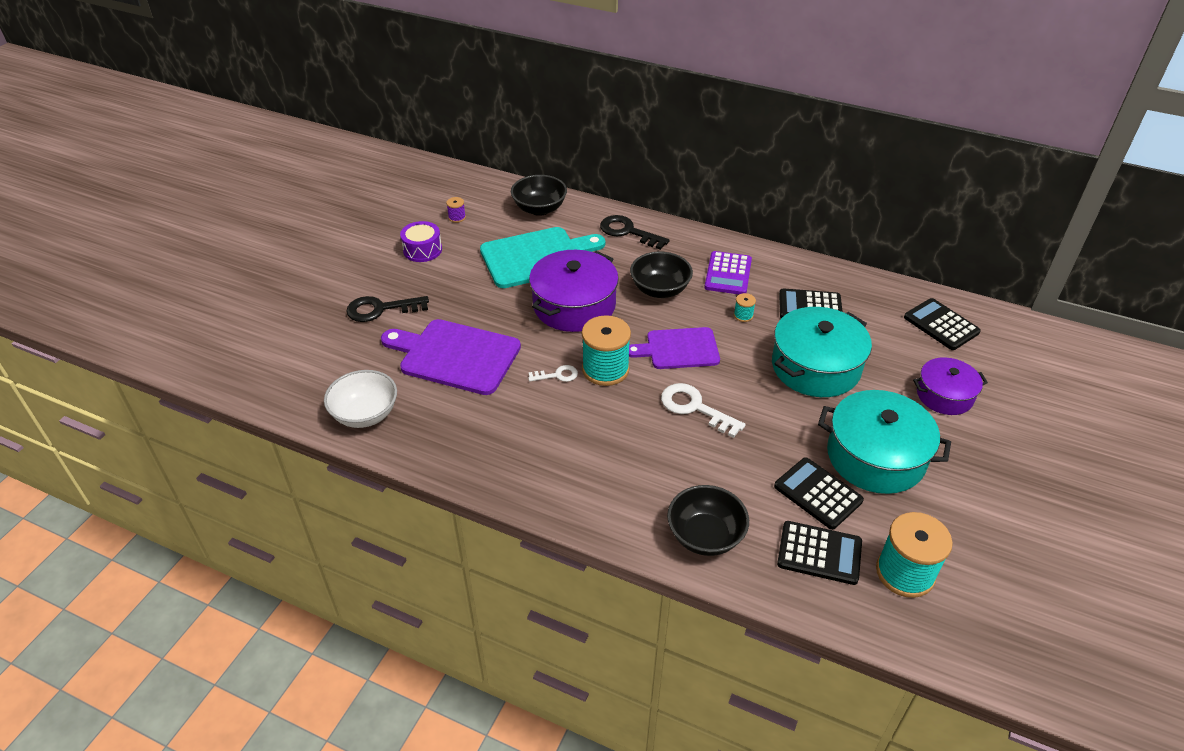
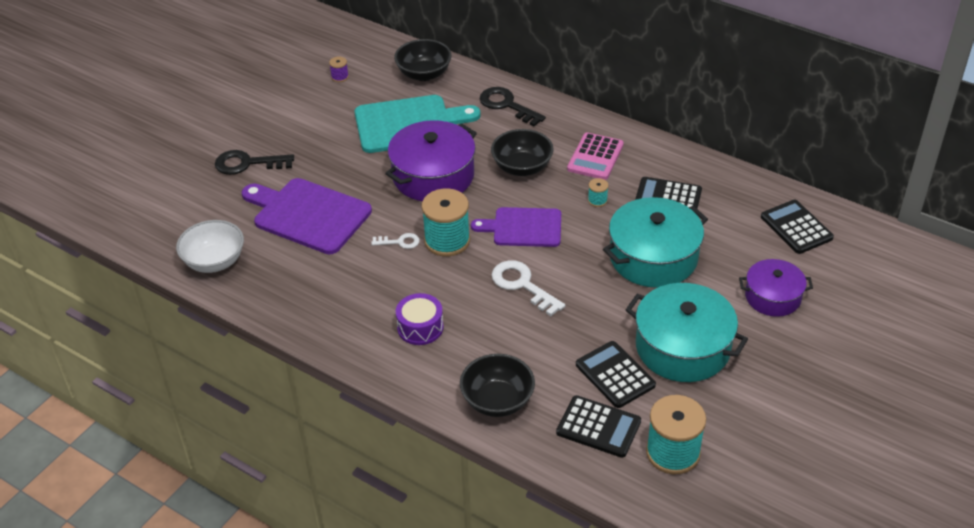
camera: 10 degrees right, 0 degrees up
purple drum [400,221,442,262] -> purple drum moved to [396,293,444,345]
purple calculator [704,251,752,294] -> pink calculator [567,132,624,180]

